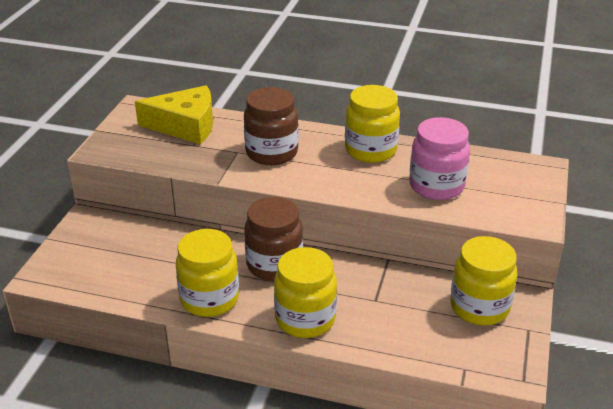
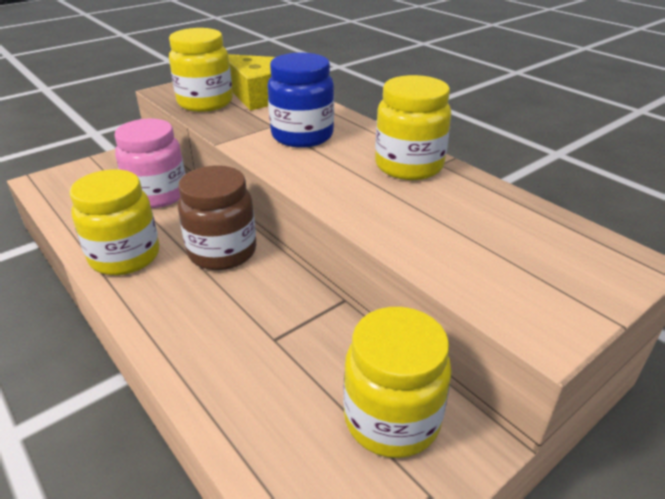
camera: 35 degrees right, 0 degrees up
brown jar [244,87,299,165] -> blue jar [267,53,334,148]
yellow jar [274,247,337,338] -> yellow jar moved to [169,28,233,112]
pink jar [409,117,470,200] -> pink jar moved to [114,119,185,208]

